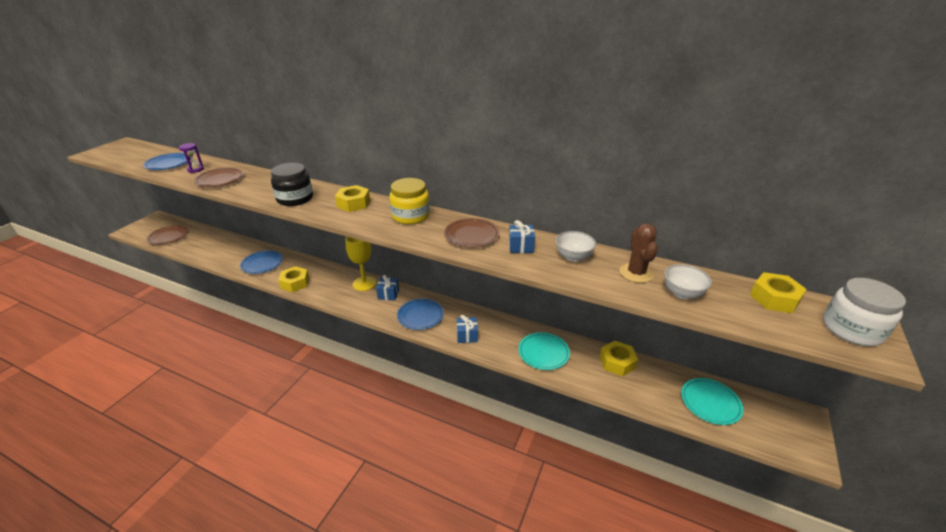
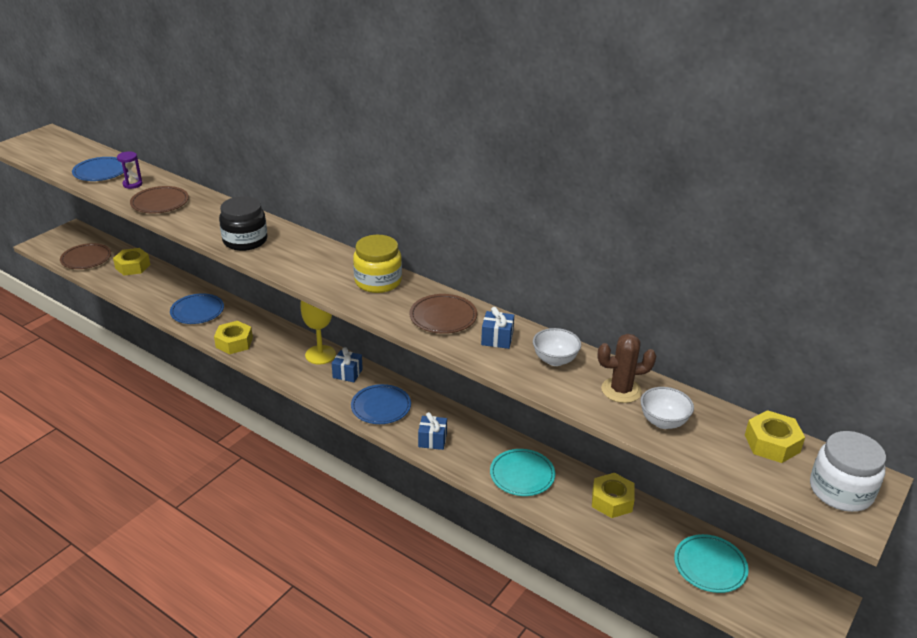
camera: 10 degrees right, 0 degrees up
yellow nut [335,185,370,212] -> yellow nut moved to [113,248,150,276]
brown cactus [619,223,658,283] -> brown cactus turned 75 degrees clockwise [598,334,656,403]

